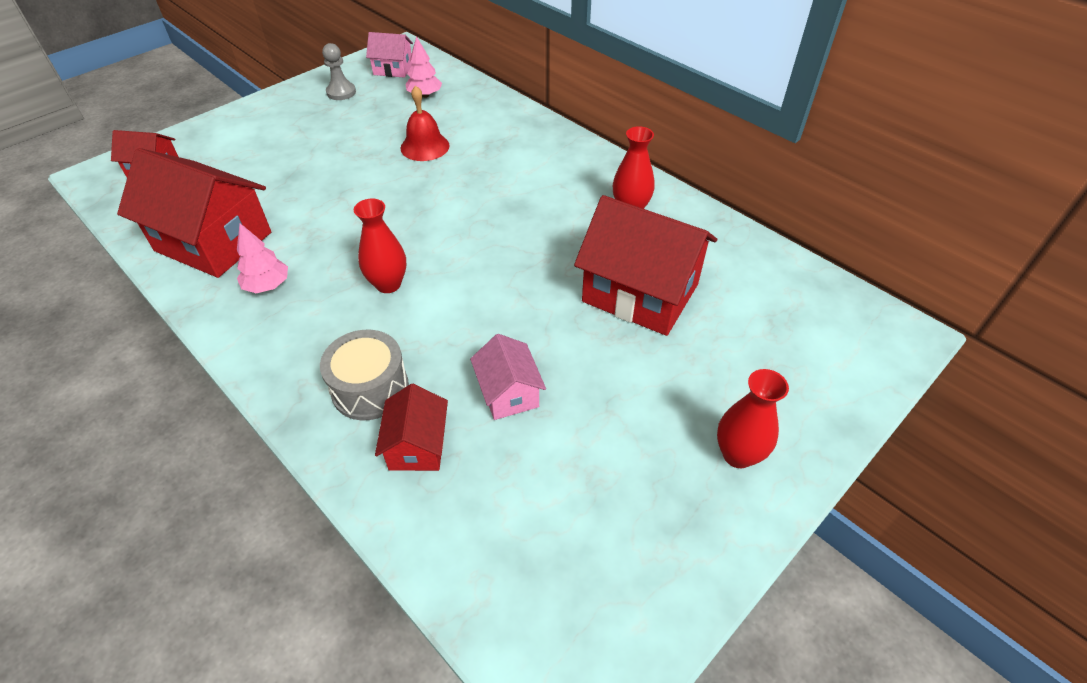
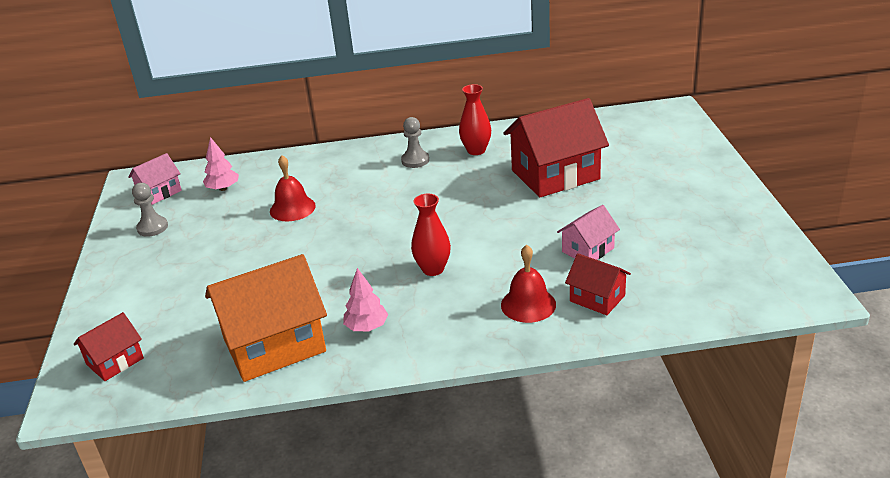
camera: 50 degrees left, 15 degrees down
red house [117,148,271,278] -> orange house [205,254,327,382]
grey drum [320,330,409,420] -> red bell [501,245,556,323]
pink house [470,334,546,420] -> pink house turned 60 degrees counterclockwise [557,205,620,260]
red vase [717,369,789,468] -> none
none -> grey pawn [401,117,429,168]

